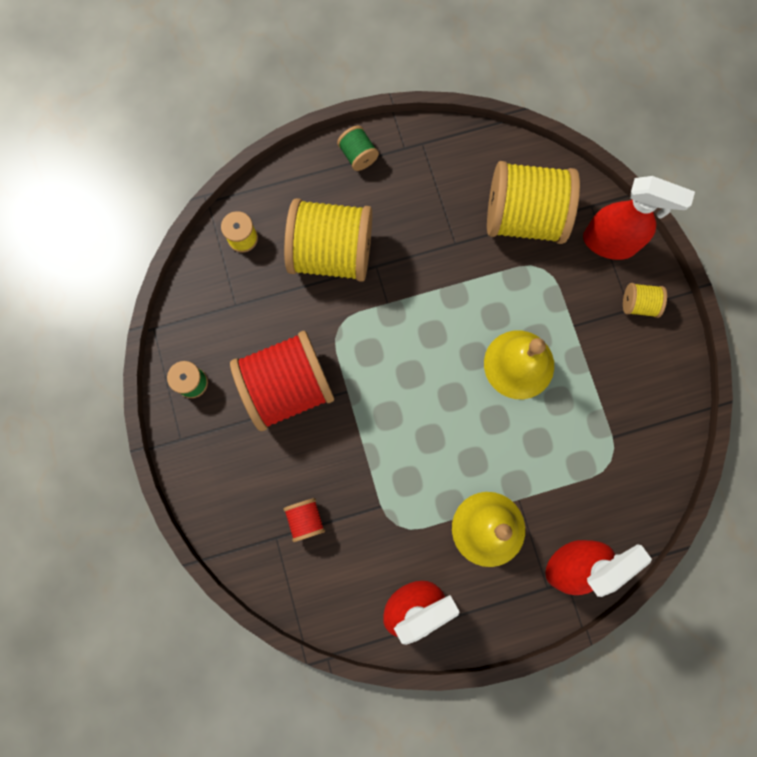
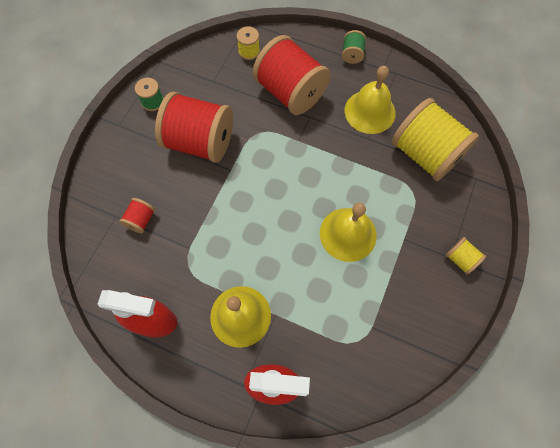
camera: 40 degrees right, 10 degrees down
yellow spool [284,198,372,282] -> red spool [253,35,331,115]
red spray bottle [583,176,695,260] -> none
none -> yellow bell [344,66,396,134]

